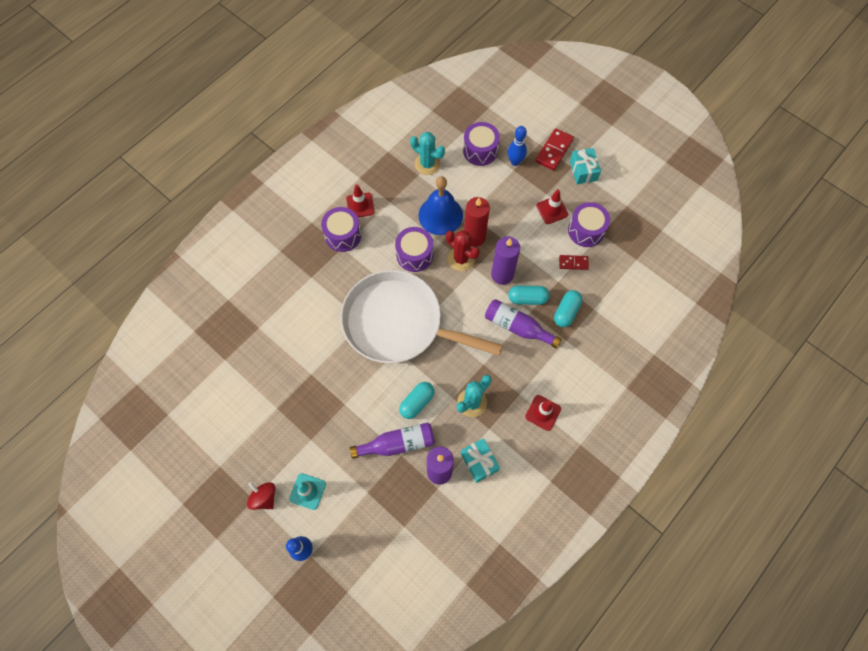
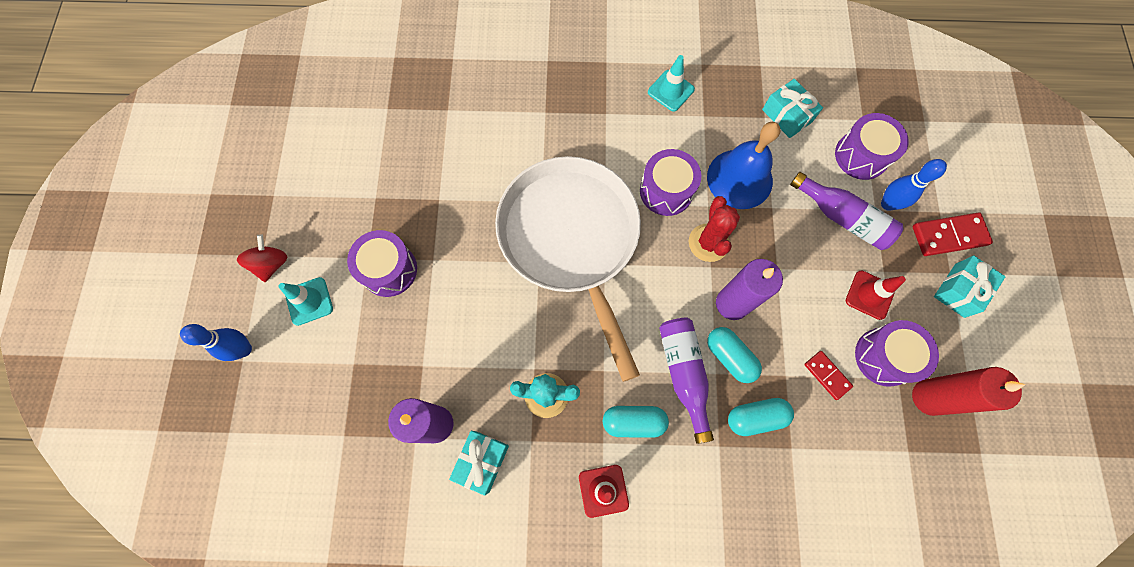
camera: 50 degrees right, 5 degrees up
purple drum [321,207,361,252] -> purple drum moved to [347,230,417,297]
red traffic cone [346,184,374,217] -> turquoise traffic cone [648,55,695,111]
purple bottle [350,423,435,459] -> purple bottle moved to [790,172,903,250]
turquoise capsule [399,382,434,419] -> turquoise capsule moved to [603,406,669,438]
turquoise cactus [410,132,445,175] -> turquoise gift [762,79,823,138]
red candle [464,197,490,247] -> red candle moved to [912,367,1026,416]

